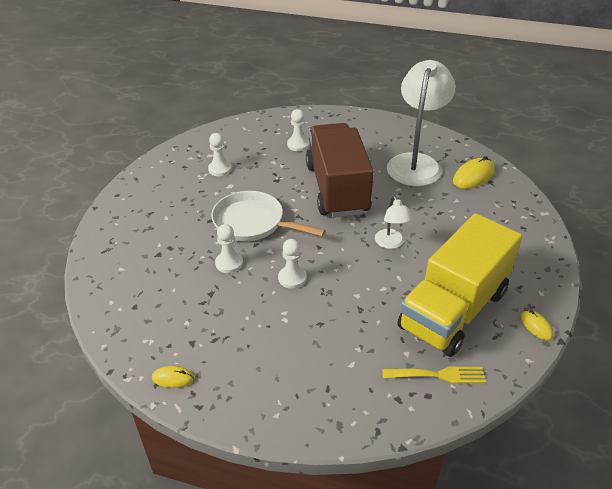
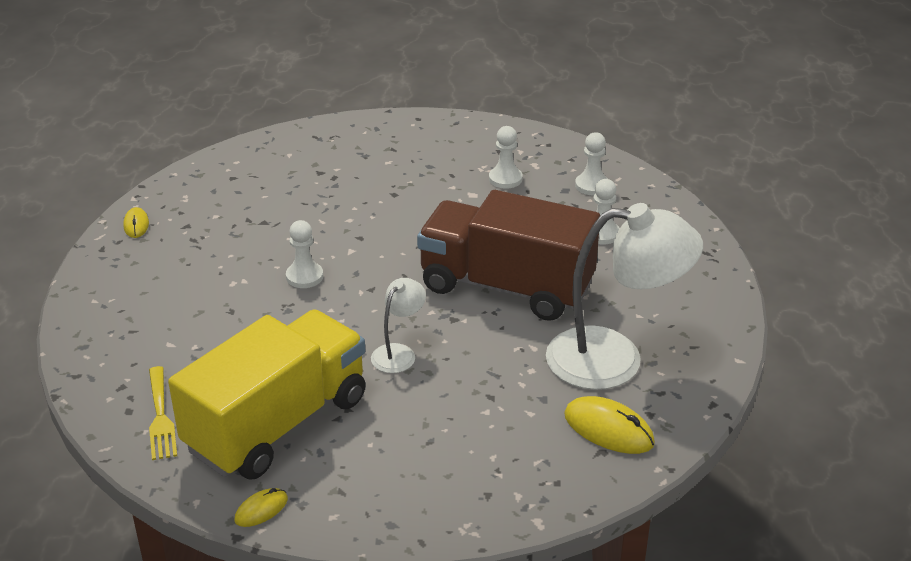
camera: 75 degrees right, 5 degrees down
white pan [211,191,326,241] -> none
white pawn [215,224,243,273] -> white pawn moved to [575,132,608,195]
brown truck [306,123,373,218] -> brown truck turned 135 degrees counterclockwise [417,190,600,321]
white lamp [375,196,413,249] -> white lamp turned 150 degrees clockwise [371,278,426,373]
yellow truck [397,213,522,357] -> yellow truck turned 105 degrees clockwise [168,309,366,480]

